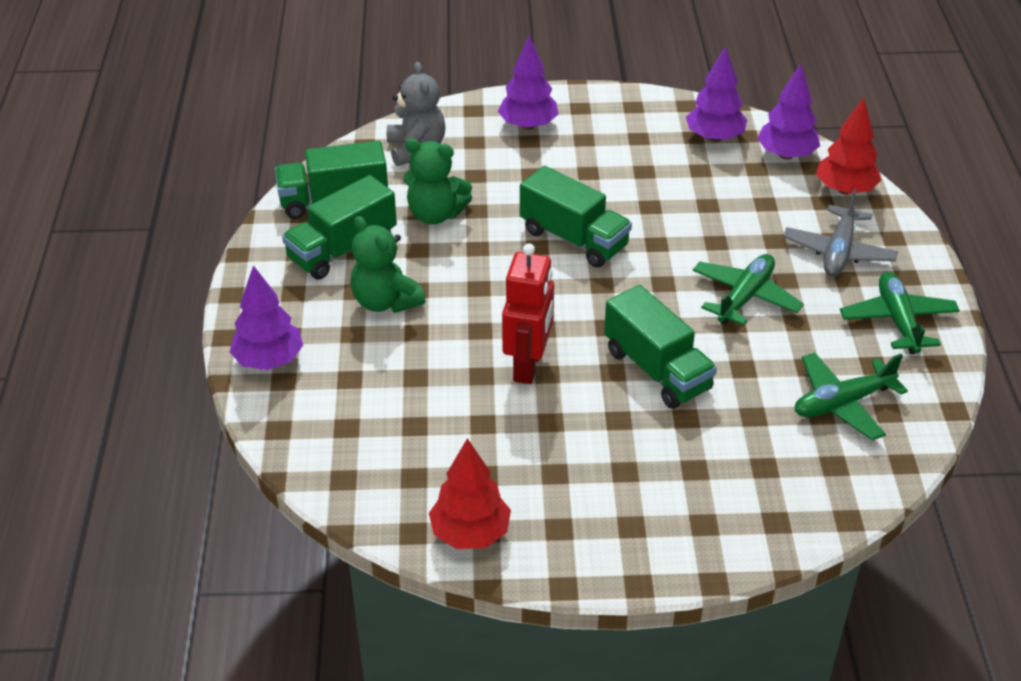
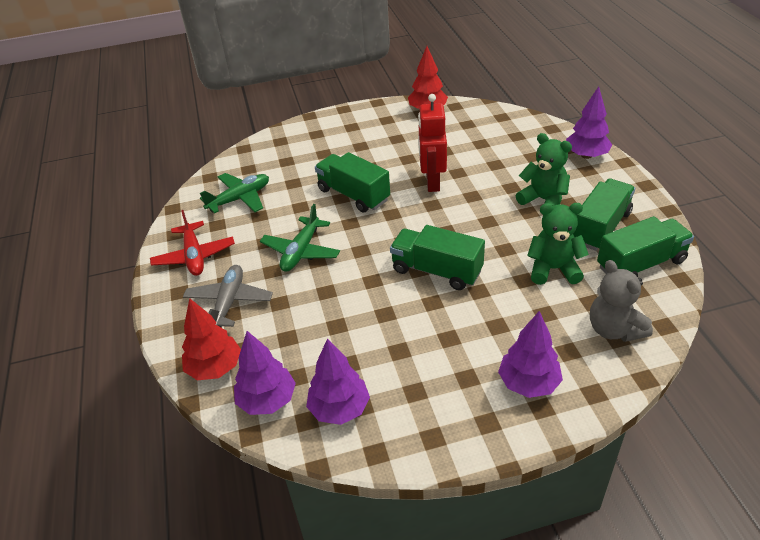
camera: 170 degrees right, 0 degrees up
green plane [840,272,960,354] -> red plane [150,210,235,276]

